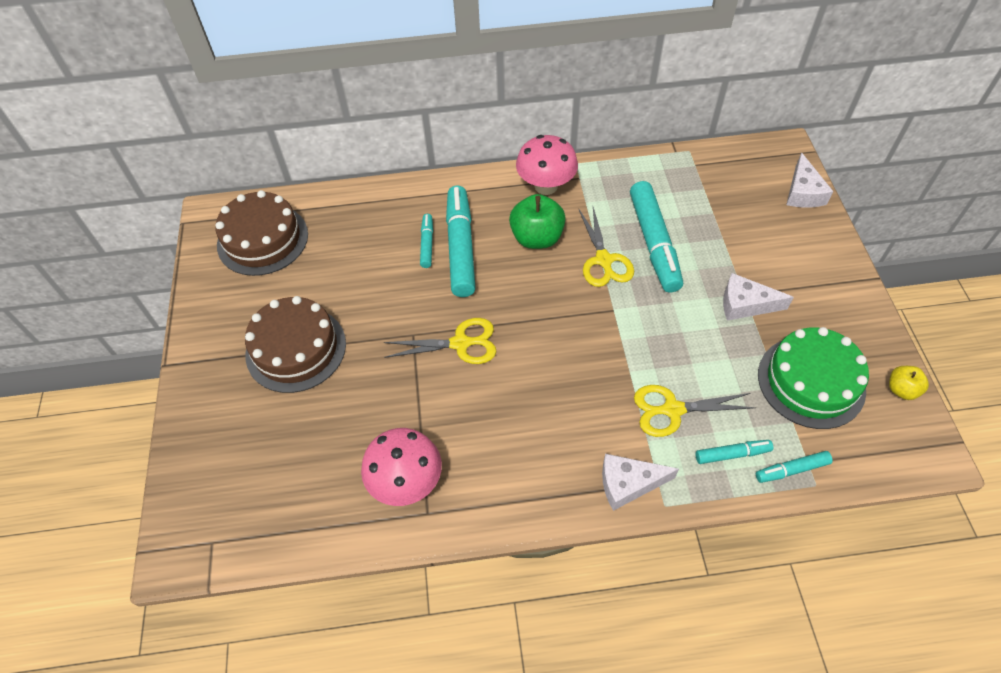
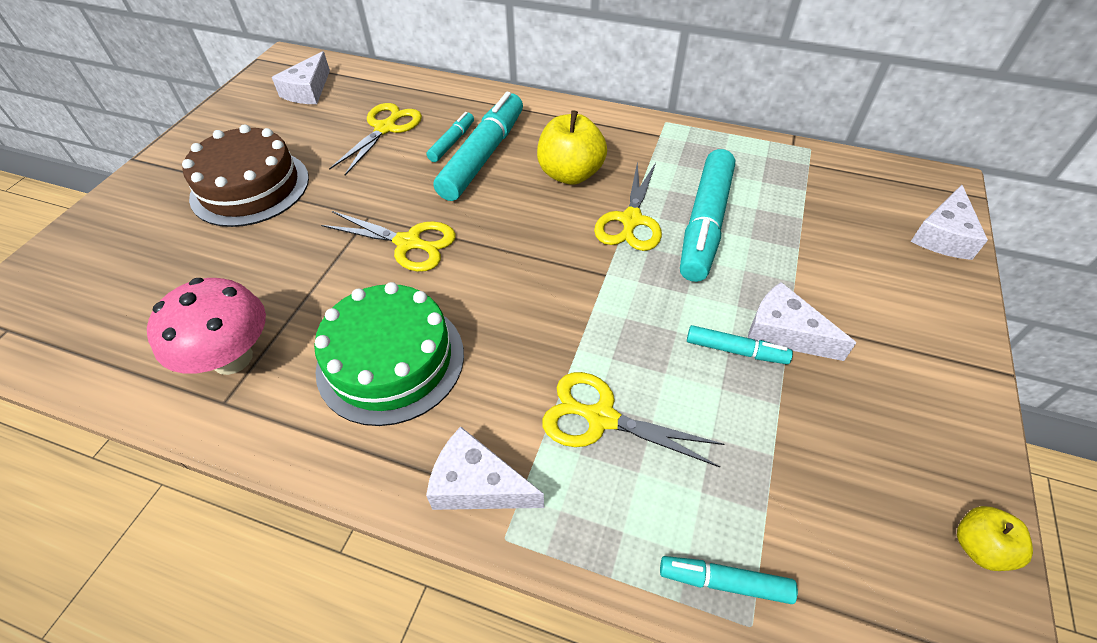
camera: 25 degrees right, 5 degrees down
brown cake [215,190,308,276] -> white cheese [272,51,330,104]
green apple [509,194,566,249] -> yellow apple [537,110,607,185]
pink mushroom [516,135,578,195] -> none
turquoise marker [696,440,773,464] -> turquoise marker moved to [687,325,793,364]
green cake [758,327,869,429] -> green cake moved to [314,282,464,426]
none -> yellow scissors [329,103,422,175]

